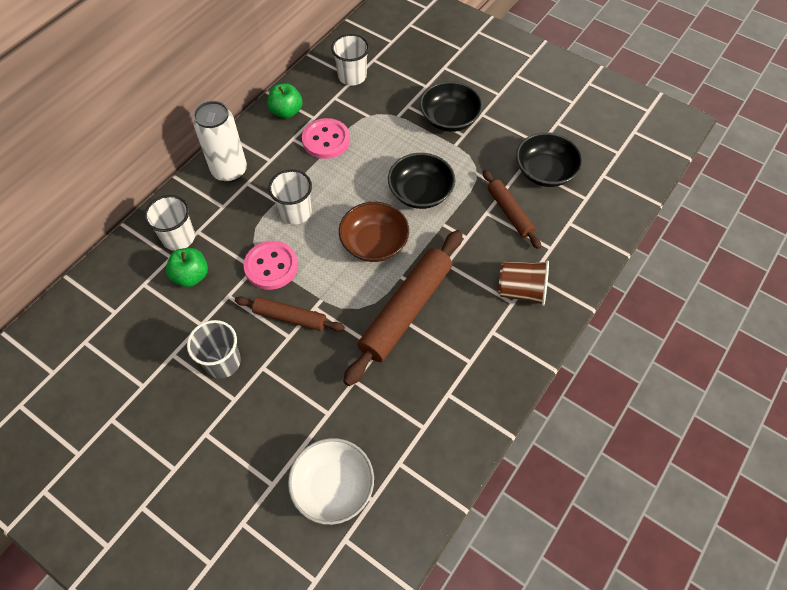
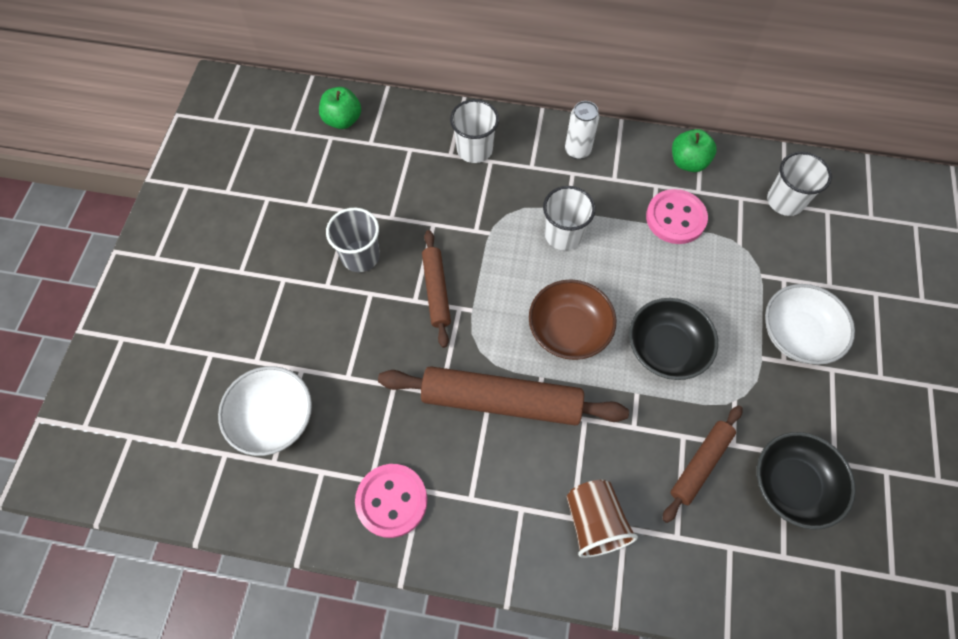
camera: 65 degrees right, 5 degrees up
green apple [166,248,208,287] -> green apple moved to [319,87,361,129]
white can [193,101,247,183] -> white can [565,101,599,159], size x0.63
pink button [243,241,298,290] -> pink button moved to [355,464,427,538]
black bowl [420,81,483,132] -> white bowl [765,284,855,365]

